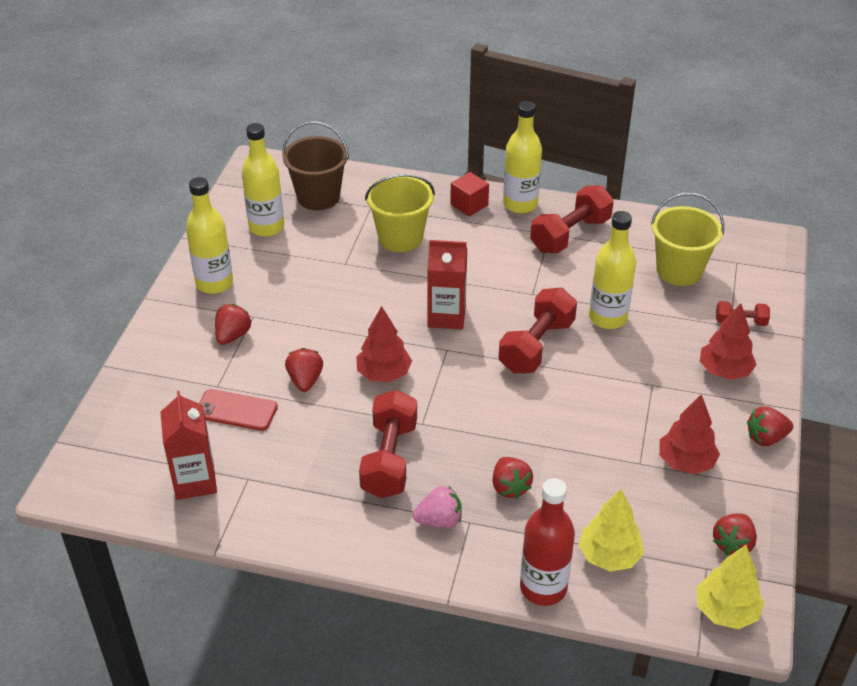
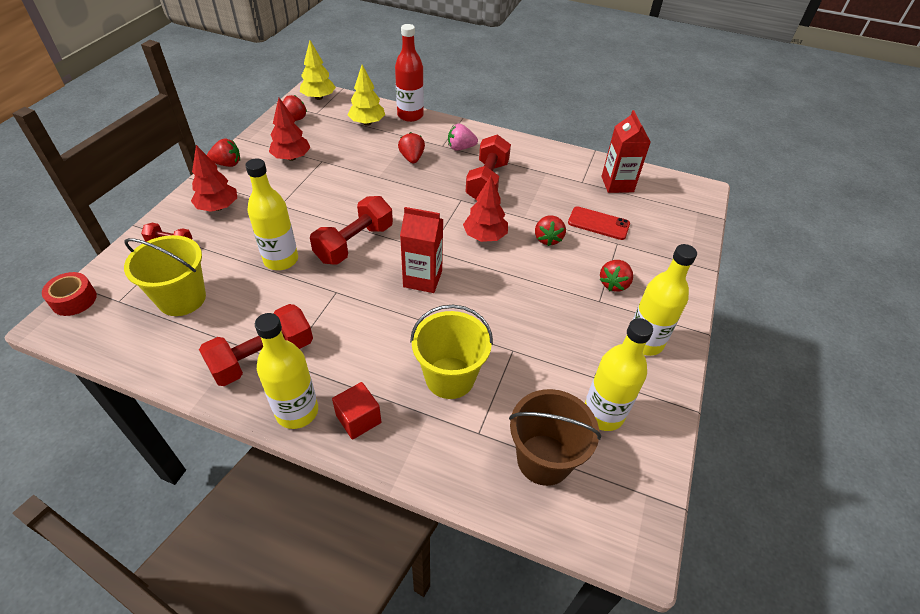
camera: 175 degrees left, 5 degrees up
none -> red tape [42,272,97,316]

